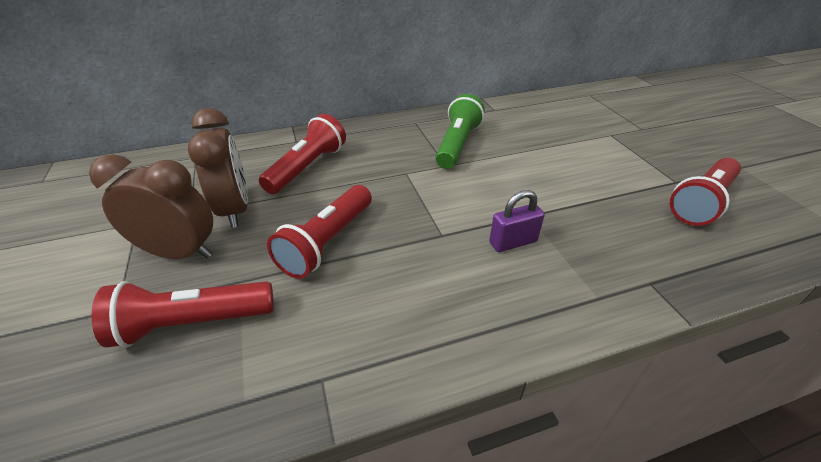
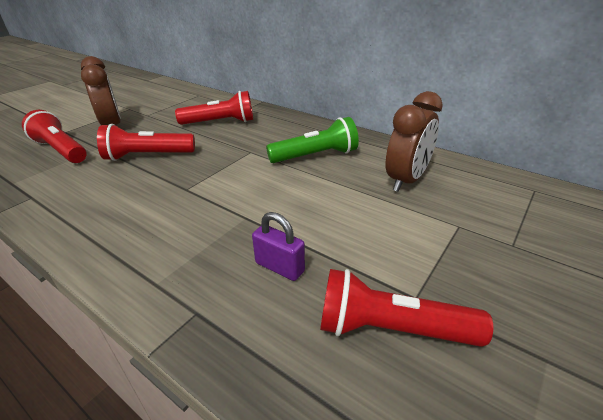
camera: 55 degrees right, 5 degrees down
brown clock [188,108,248,228] -> brown clock moved to [386,91,443,192]
purple padlock [489,190,545,252] -> purple padlock moved to [252,212,305,281]

